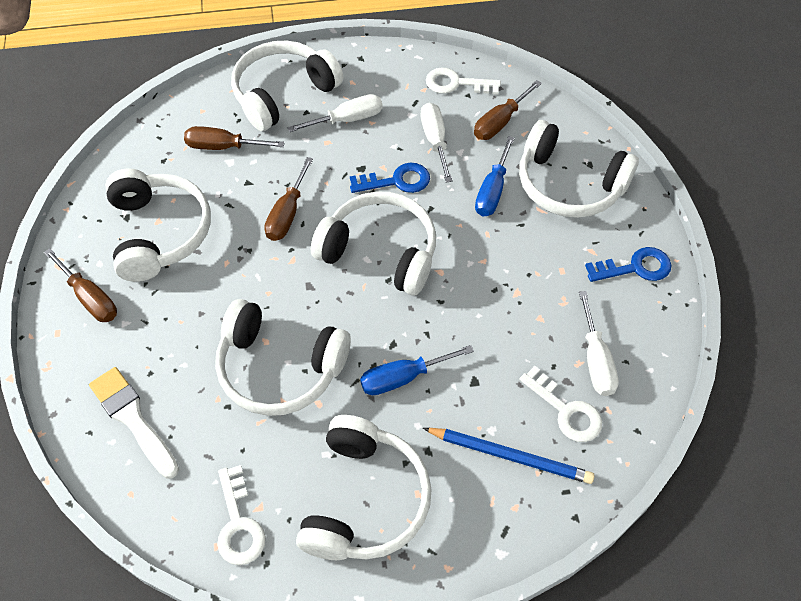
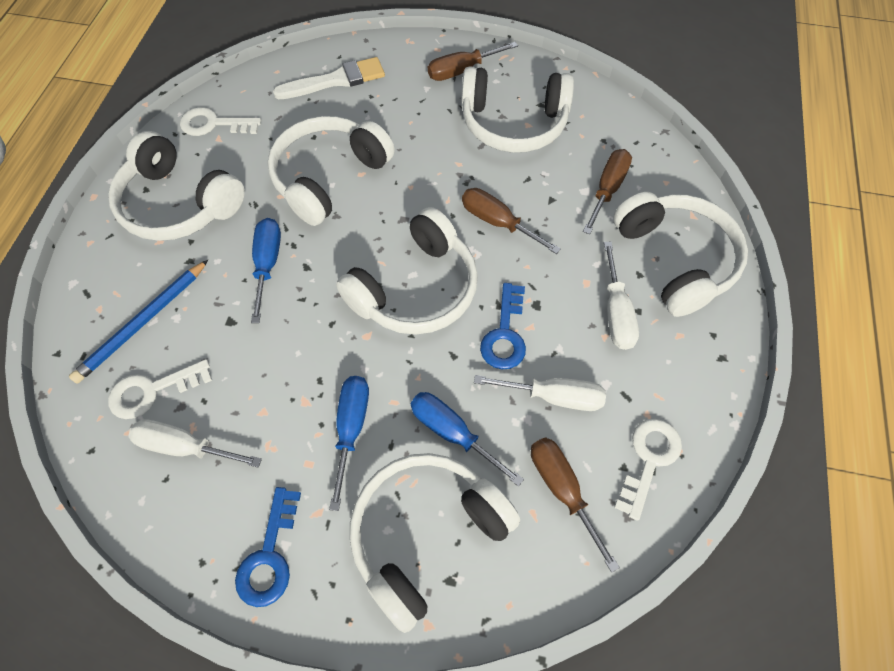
camera: 110 degrees right, 5 degrees up
none -> blue screwdriver [329,376,369,511]

